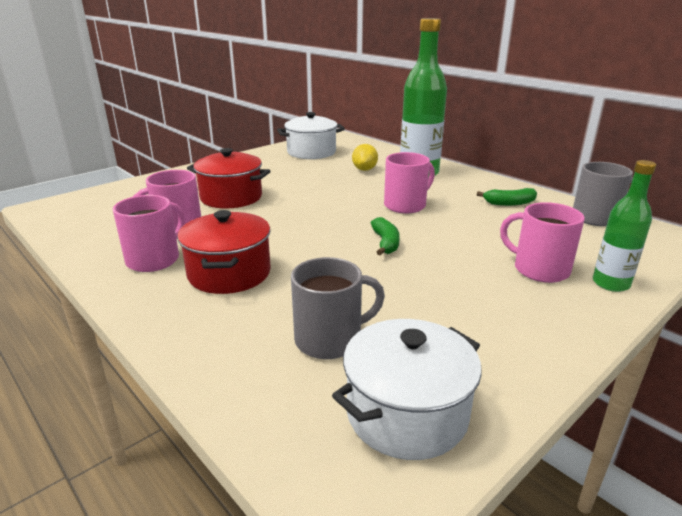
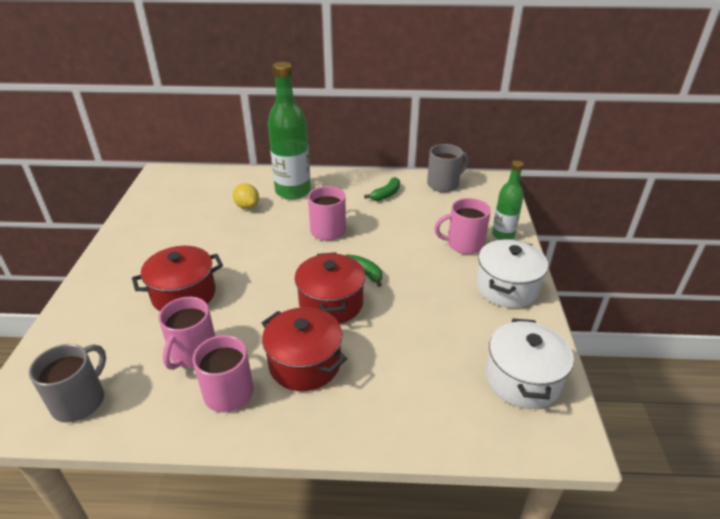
camera: 45 degrees left, 10 degrees up
white pot [277,112,345,159] -> white pot moved to [476,239,548,308]
grey mug [291,257,385,359] -> grey mug moved to [29,344,106,423]
none -> red pot [295,252,365,324]

